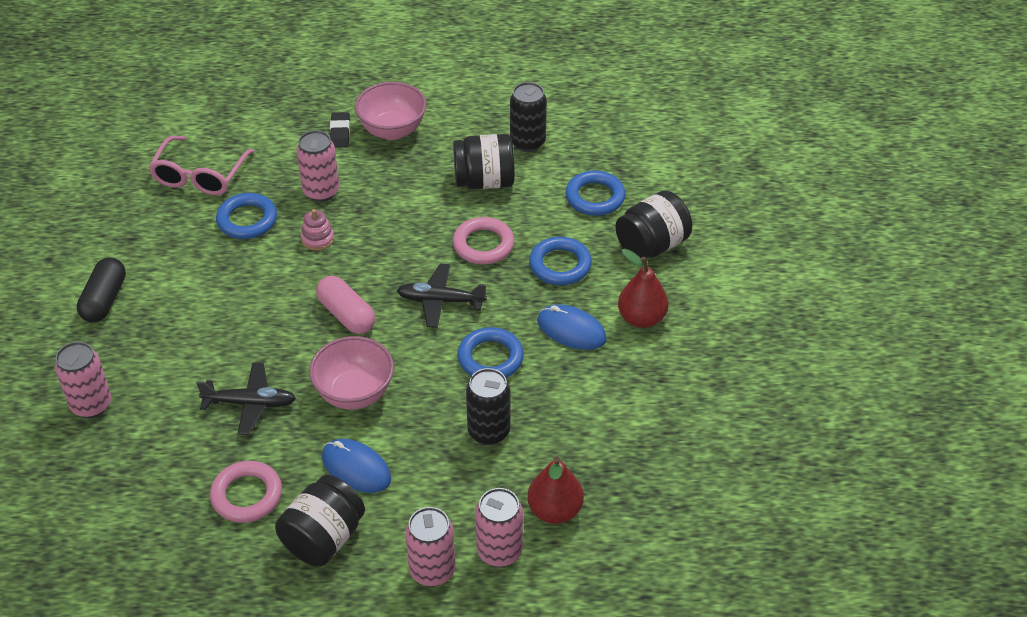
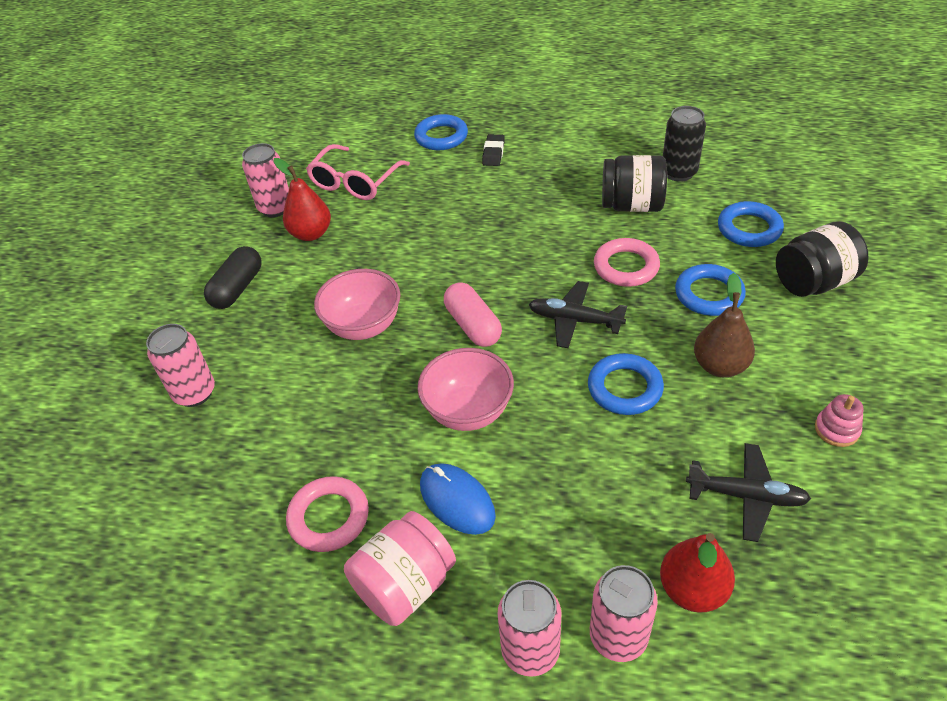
camera: 15 degrees right, 0 degrees up
black plane [196,362,296,435] -> black plane moved to [686,443,811,542]
blue ring [216,193,277,239] -> blue ring moved to [414,114,468,150]
black jar [275,475,365,566] -> pink jar [344,511,456,626]
pink can [297,130,339,202] -> pink can moved to [242,143,289,217]
pink stacking toy [301,209,334,251] -> pink stacking toy moved to [815,394,864,447]
pink bowl [355,82,426,140] -> pink bowl moved to [314,269,400,340]
black can [466,368,510,445] -> none
blue mouse [537,304,607,350] -> brown pear [694,273,755,377]
red pear [618,249,669,328] -> red pear moved to [273,158,331,241]

